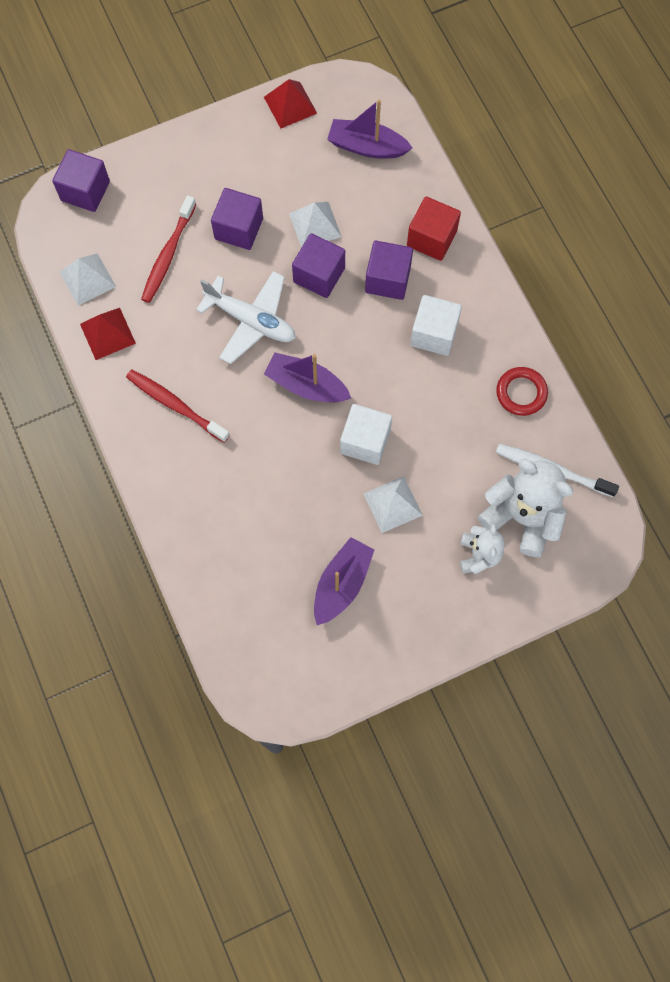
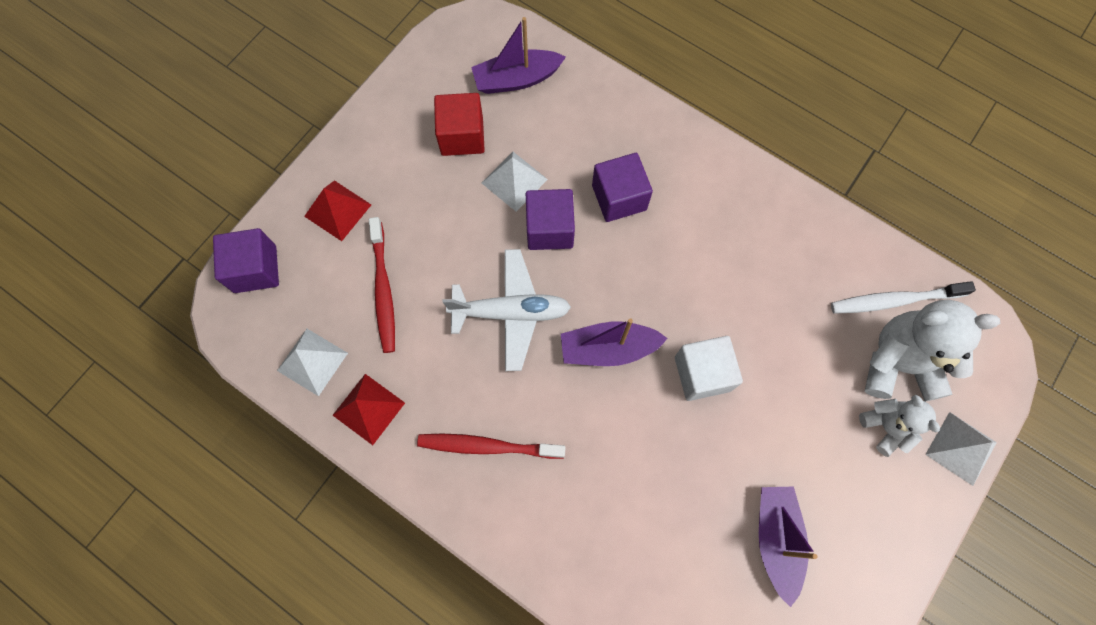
camera: 30 degrees left, 0 degrees up
purple cube [211,188,263,250] -> none
red pyramid [264,79,317,128] -> red pyramid moved to [304,180,371,241]
white pyramid [363,476,423,533] -> white pyramid moved to [925,412,997,486]
red cube [407,197,461,261] -> red cube moved to [434,93,485,156]
white cube [410,295,462,356] -> none
red ring [496,367,548,416] -> none

